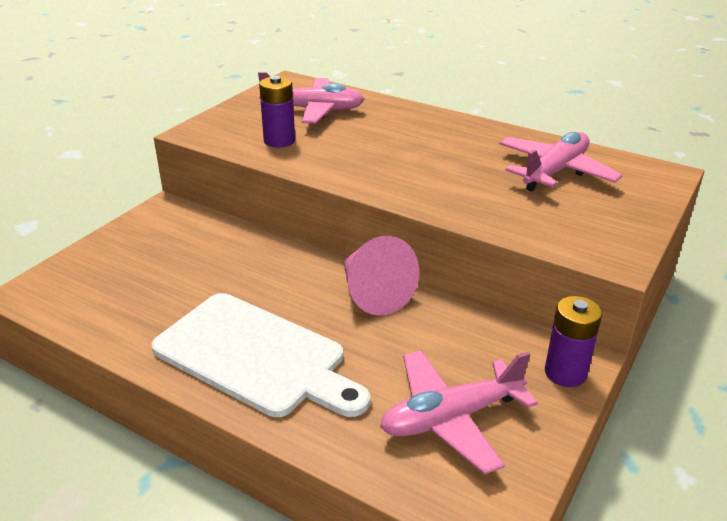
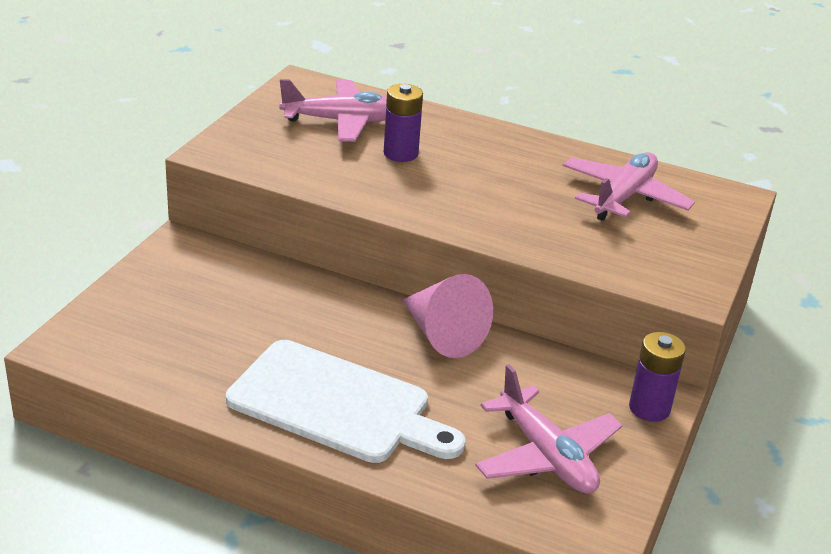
camera: 10 degrees left, 0 degrees up
purple battery [259,76,295,148] -> purple battery moved to [384,84,423,162]
pink plane [380,350,538,474] -> pink plane turned 90 degrees counterclockwise [475,364,622,494]

